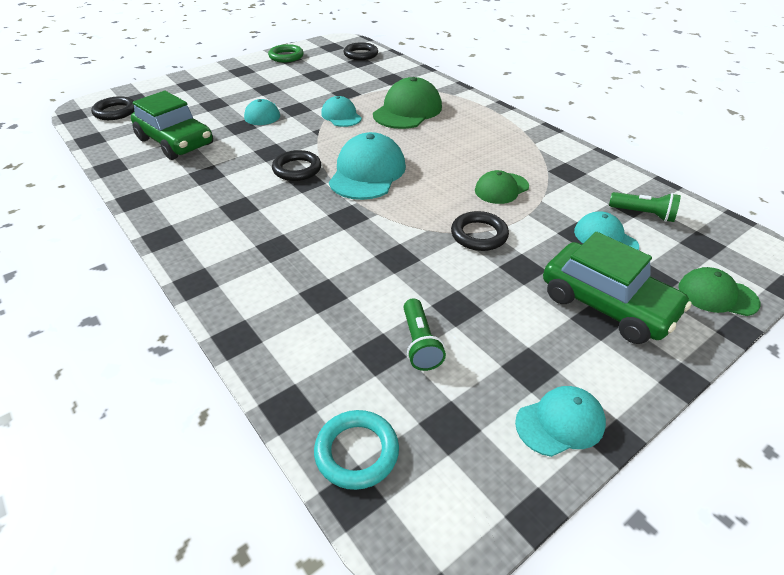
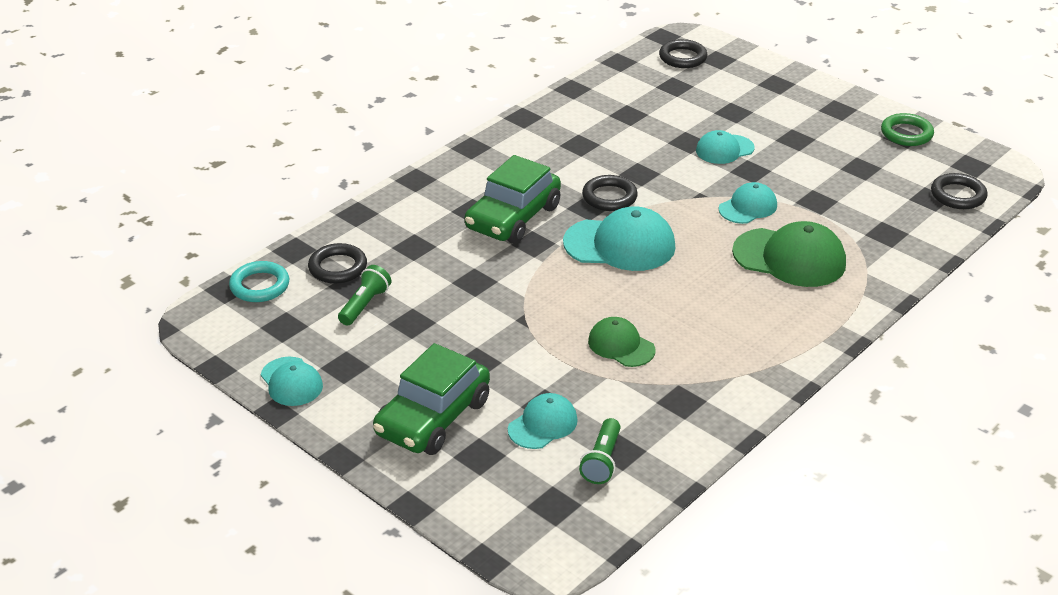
camera: 80 degrees right, 5 degrees down
green car [131,91,213,160] -> green car moved to [465,155,561,244]
green flashlight [403,298,446,371] -> green flashlight turned 135 degrees clockwise [338,265,391,326]
black ring [451,211,509,251] -> black ring moved to [308,243,367,284]
green cap [678,267,761,316] -> none

